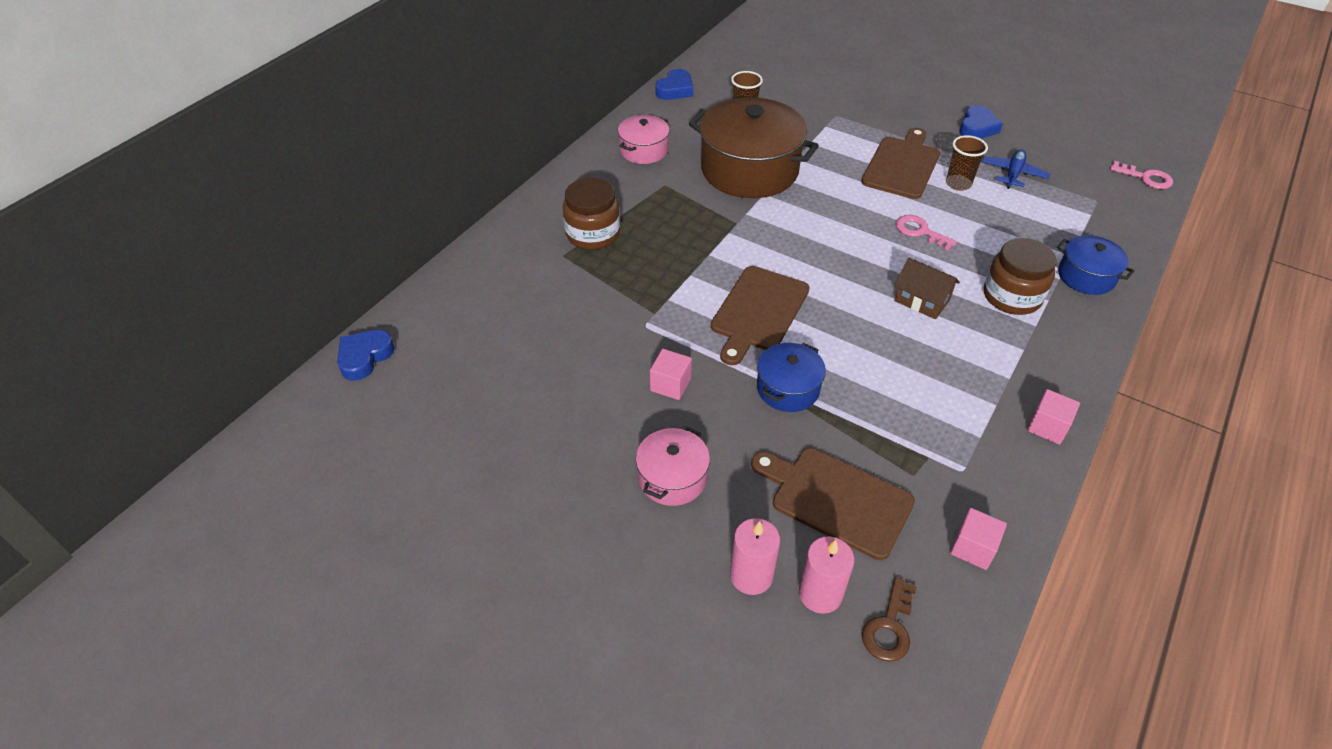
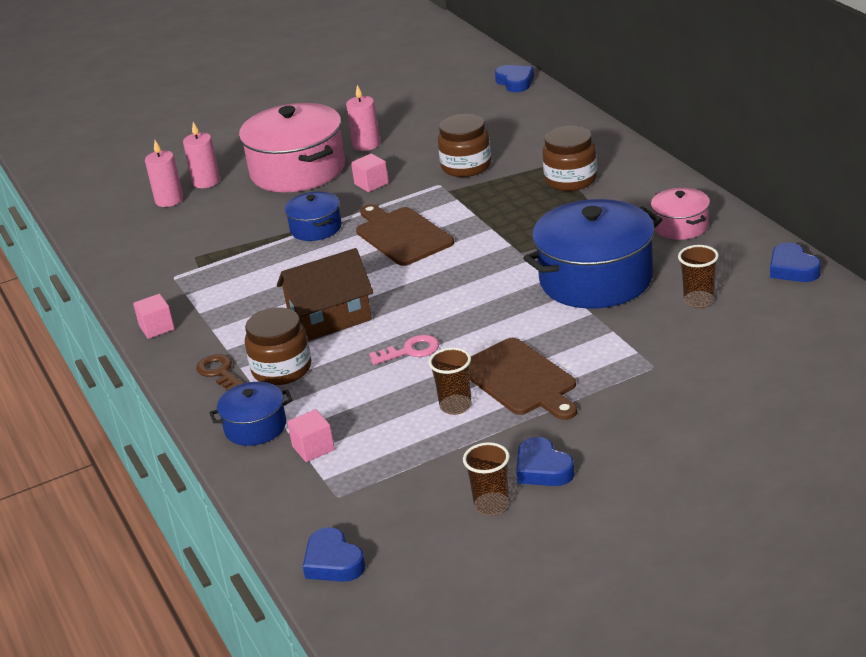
camera: 125 degrees right, 15 degrees down
pink pot [636,426,710,506] -> pink pot [239,103,345,192], size x1.98
brown pot [689,97,819,198] -> blue pot [523,199,662,309]
brown cutting board [751,448,915,560] -> none
brown key [862,578,917,662] -> brown key moved to [196,354,244,391]
brown house [894,258,960,319] -> brown house [277,248,374,341], size x1.57
pink cube [950,508,1007,570] -> pink cube moved to [287,409,335,462]
blue plane [982,149,1050,189] -> none
pink key [1110,161,1173,189] -> blue heart [303,527,365,582]
none -> pink candle [346,85,380,151]
none -> brown jar [438,114,491,177]
none -> brown cup [463,442,510,516]

